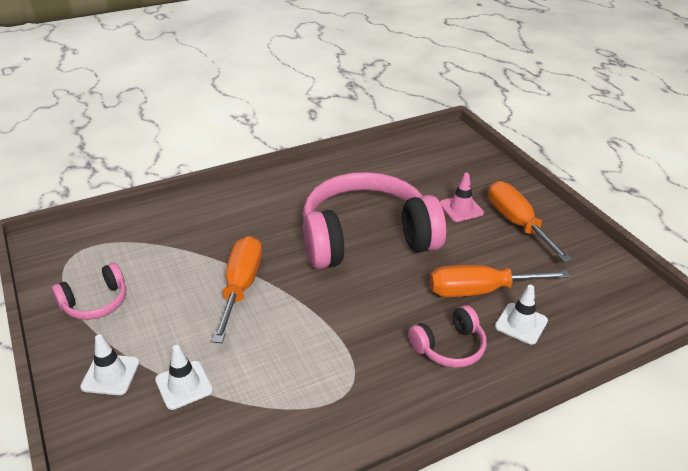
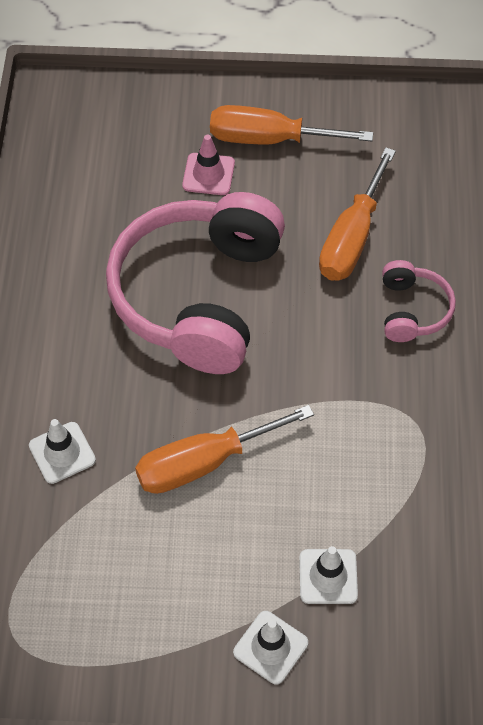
camera: 60 degrees left, 20 degrees up
pink headphones [52,263,126,320] -> none
orange screwdriver [212,236,262,343] -> orange screwdriver turned 60 degrees counterclockwise [135,405,314,494]
white traffic cone [495,285,548,345] -> white traffic cone moved to [29,419,96,484]

